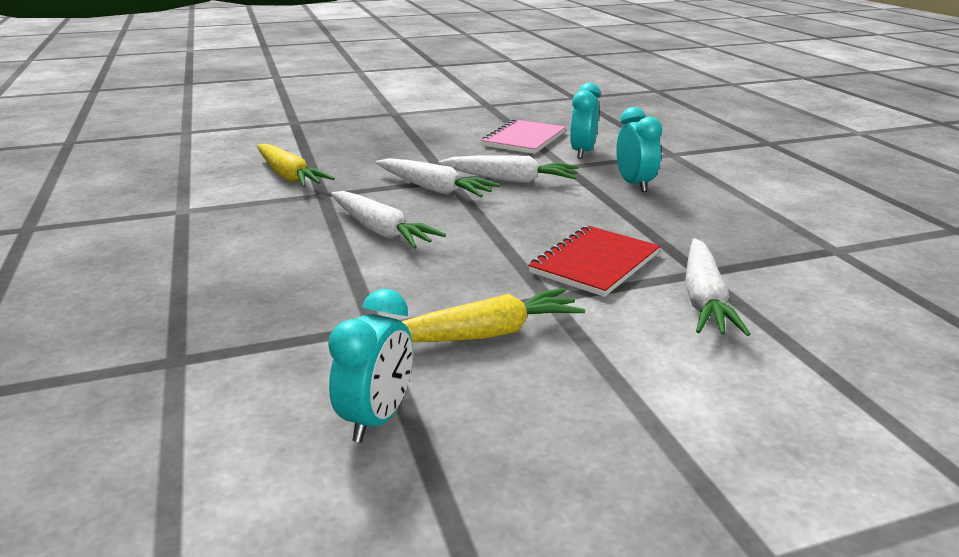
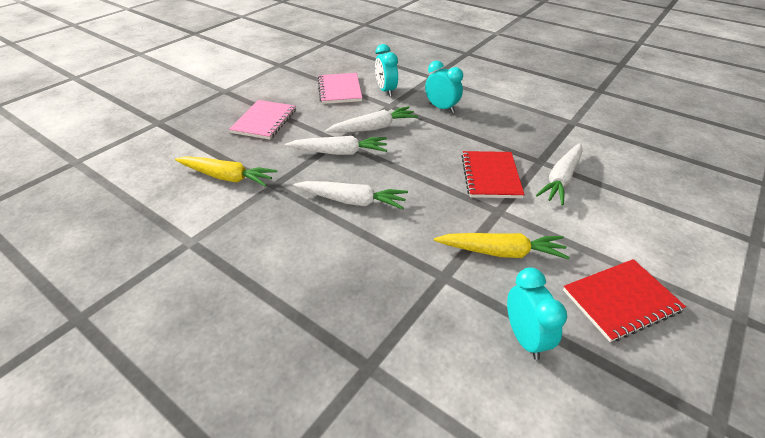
camera: 35 degrees left, 15 degrees up
yellow carrot [401,288,585,342] -> yellow carrot turned 60 degrees clockwise [434,233,570,260]
white carrot [685,238,750,336] -> white carrot turned 60 degrees clockwise [536,143,583,205]
none -> pink notebook [229,100,296,140]
none -> red notebook [563,259,686,342]

